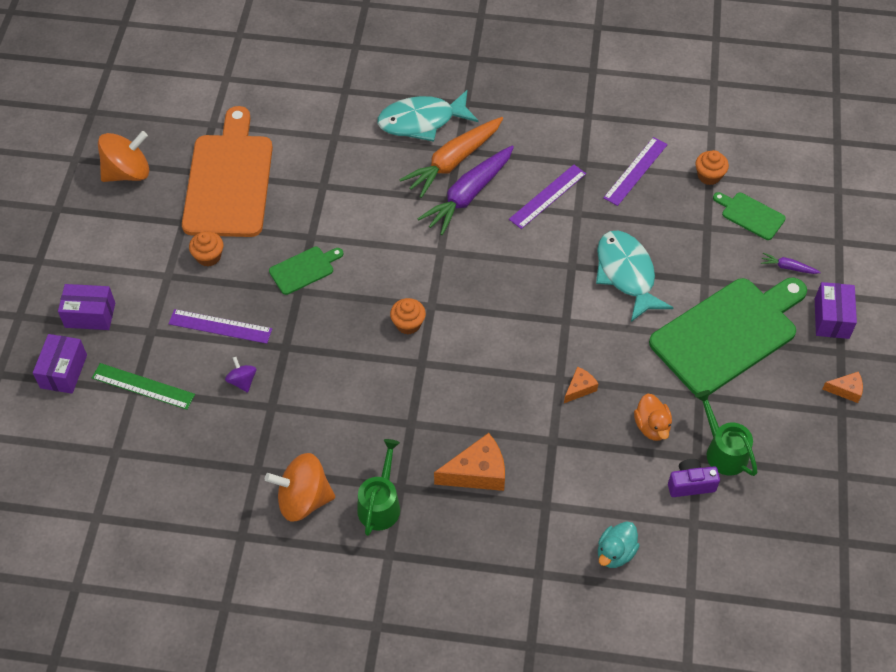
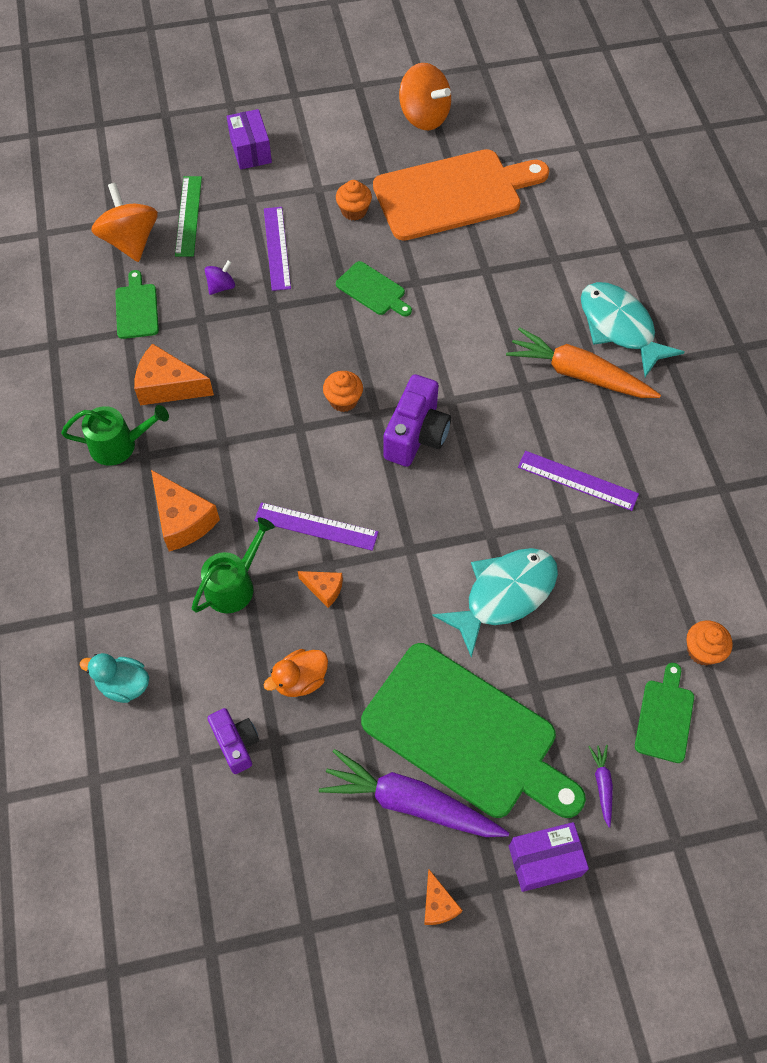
camera: 70 degrees right, 5 degrees up
purple box [33,334,87,394] -> none
orange spinning top [265,453,335,522] -> orange spinning top moved to [91,183,158,262]
purple carrot [417,145,514,235] -> purple carrot moved to [319,749,509,837]
purple ruler [603,137,668,206] -> purple ruler moved to [254,502,378,551]
green watering can [695,390,758,476] -> green watering can moved to [192,518,275,613]
none -> green cutting board [115,270,159,339]
none -> orange cheese [134,344,214,405]
none -> purple camera [384,374,451,467]

